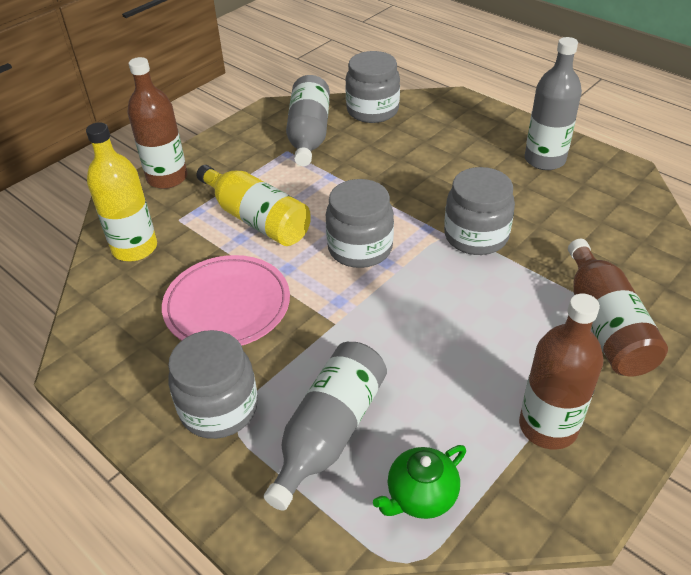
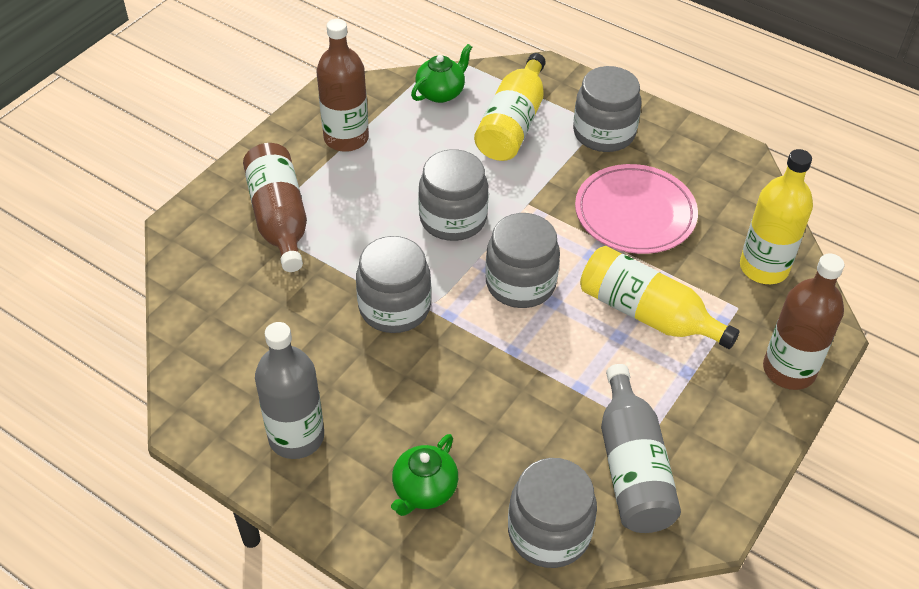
camera: 170 degrees right, 5 degrees up
grey bottle [264,342,387,511] -> yellow bottle [474,53,546,161]
none -> green teapot [391,434,458,516]
none -> grey jar [418,149,489,241]

